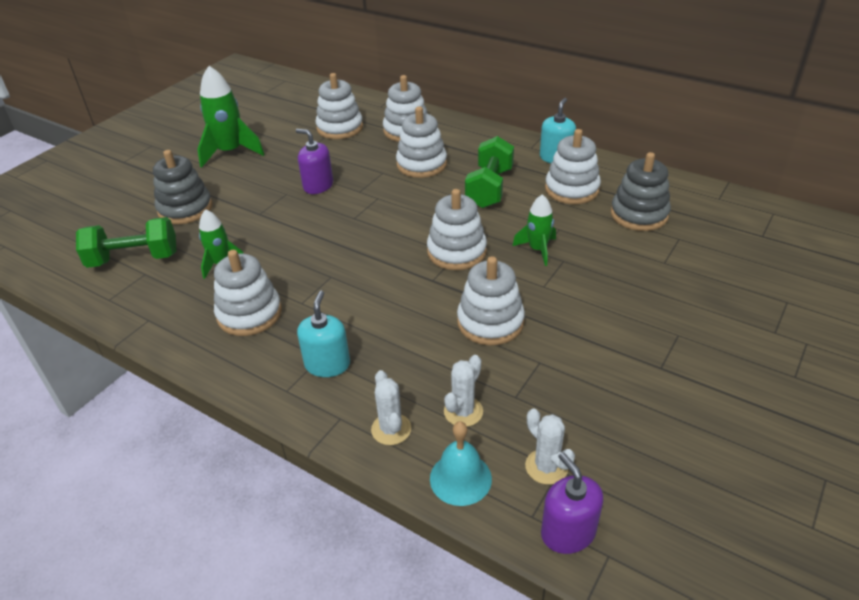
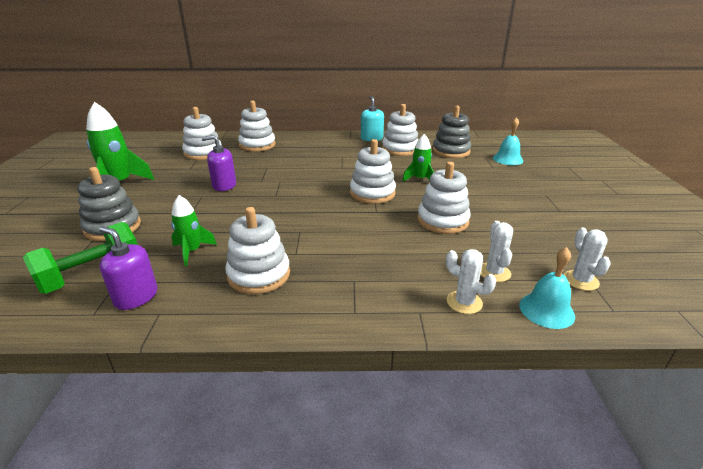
camera: 35 degrees left, 10 degrees down
turquoise soap dispenser [297,291,350,377] -> none
white stacking toy [396,106,447,178] -> none
green dumbbell [465,136,514,208] -> none
white cactus [525,408,575,485] -> white cactus turned 60 degrees clockwise [564,228,611,291]
purple soap dispenser [541,452,603,554] -> purple soap dispenser moved to [99,227,157,310]
none -> turquoise bell [493,117,523,165]

